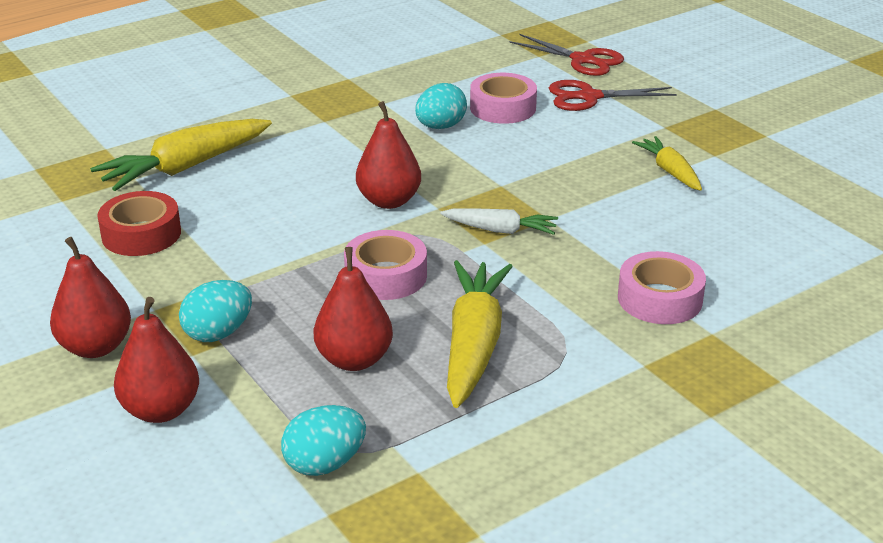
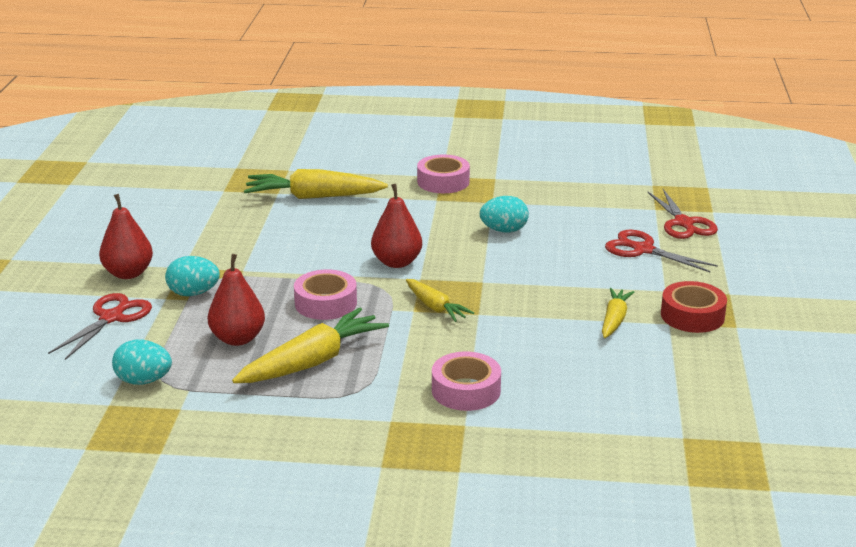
camera: 40 degrees right, 5 degrees down
red tape [97,191,181,256] -> red tape moved to [661,281,727,333]
red pear [114,297,199,423] -> red scissors [48,293,152,360]
white carrot [440,208,558,235] -> yellow carrot [406,279,474,322]
pink tape [470,73,537,124] -> pink tape moved to [417,155,470,193]

